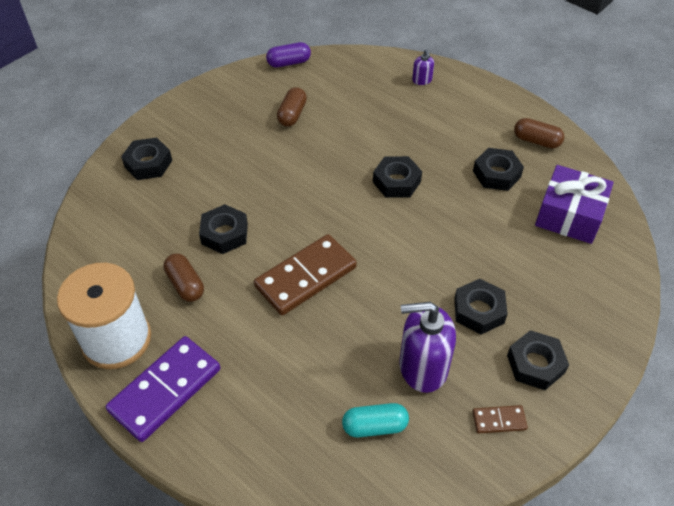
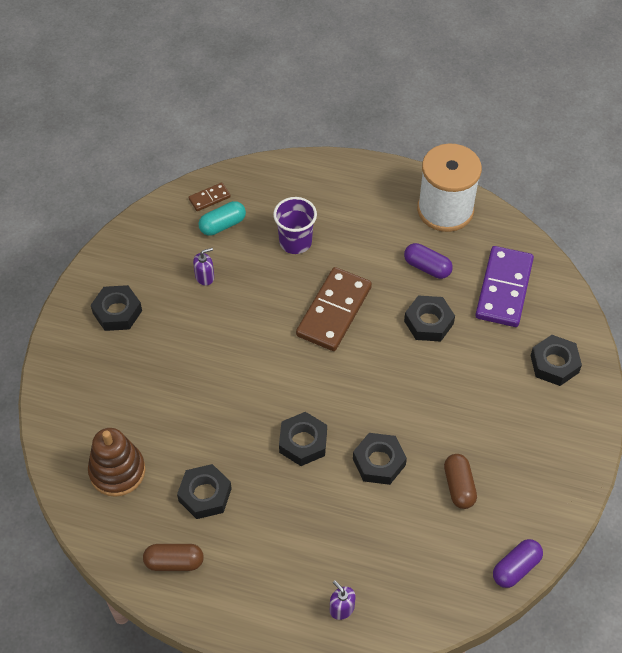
camera: 155 degrees right, 5 degrees up
purple domino [106,336,220,442] -> purple domino moved to [475,246,534,327]
brown capsule [164,253,204,302] -> purple capsule [404,243,453,279]
purple soap dispenser [400,302,456,393] -> purple soap dispenser [193,248,214,285], size x0.46
black nut [454,279,508,334] -> black nut moved to [353,433,407,485]
brown domino [472,405,528,434] -> brown domino moved to [189,183,231,211]
purple gift [535,165,614,244] -> brown stacking toy [88,428,145,497]
none -> purple cup [273,197,317,254]

